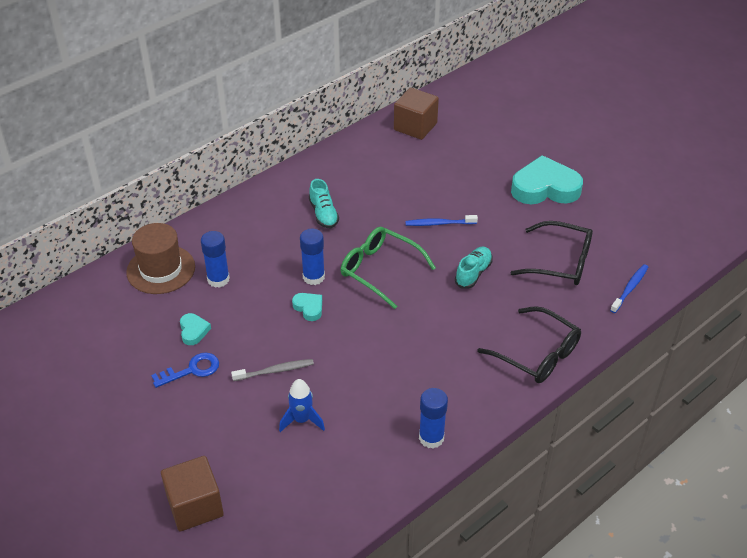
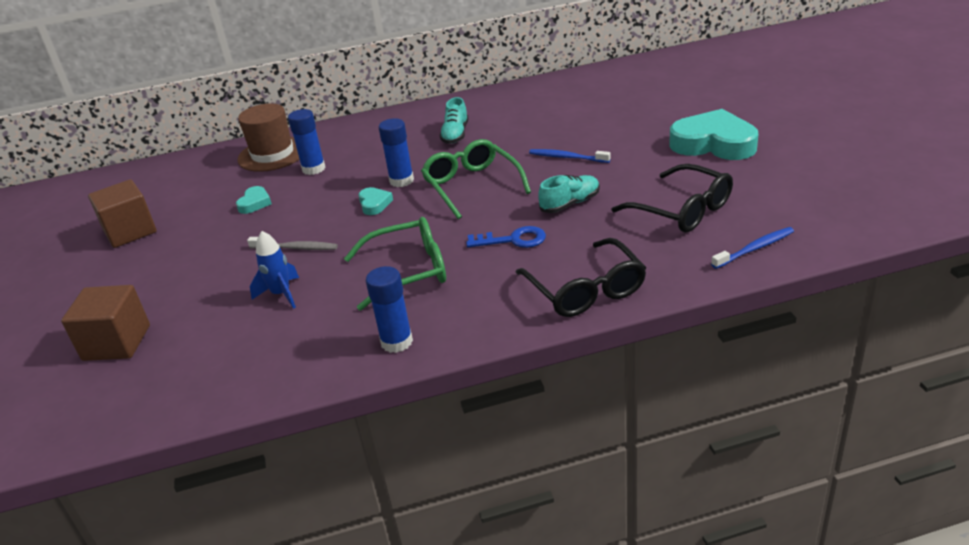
camera: 30 degrees right, 10 degrees down
blue key [151,353,219,388] -> blue key moved to [466,226,546,248]
brown cube [394,87,439,140] -> brown cube moved to [88,179,157,248]
none -> green glasses [344,217,446,311]

